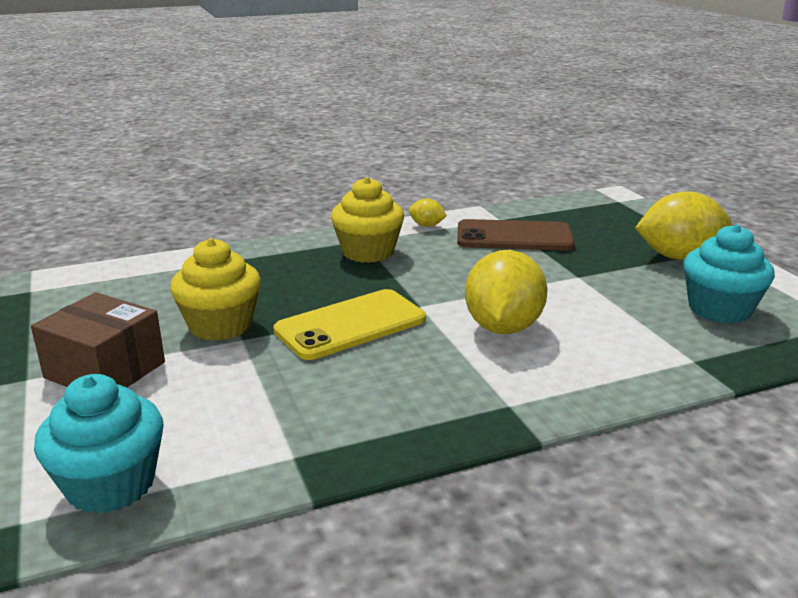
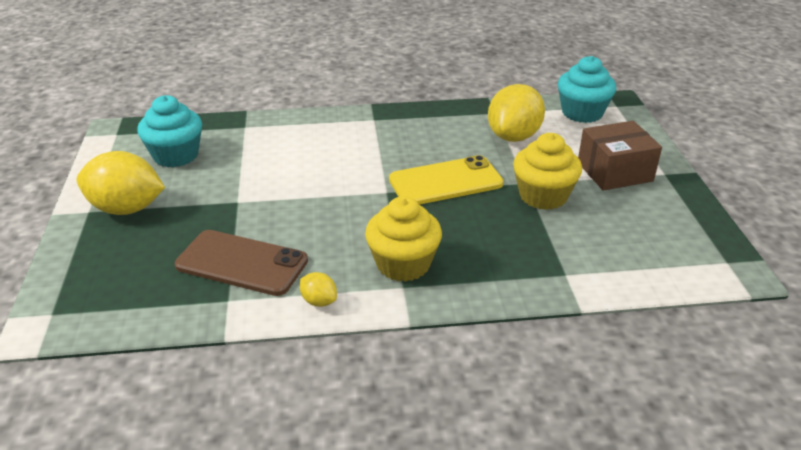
camera: 165 degrees left, 10 degrees up
brown box [31,292,165,387] -> brown box turned 60 degrees counterclockwise [578,121,662,191]
yellow lemon [465,250,547,334] -> yellow lemon moved to [488,84,545,142]

